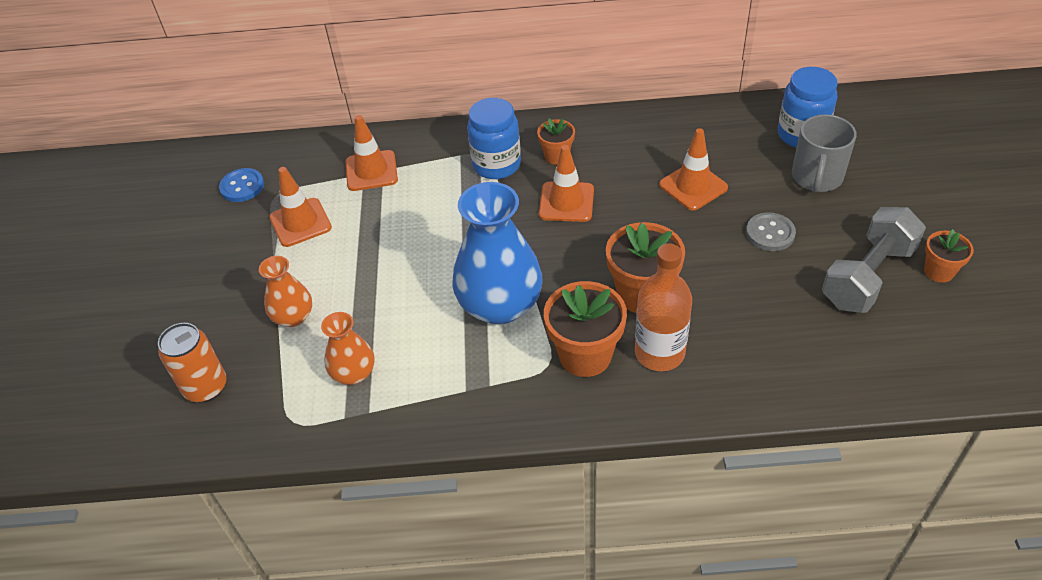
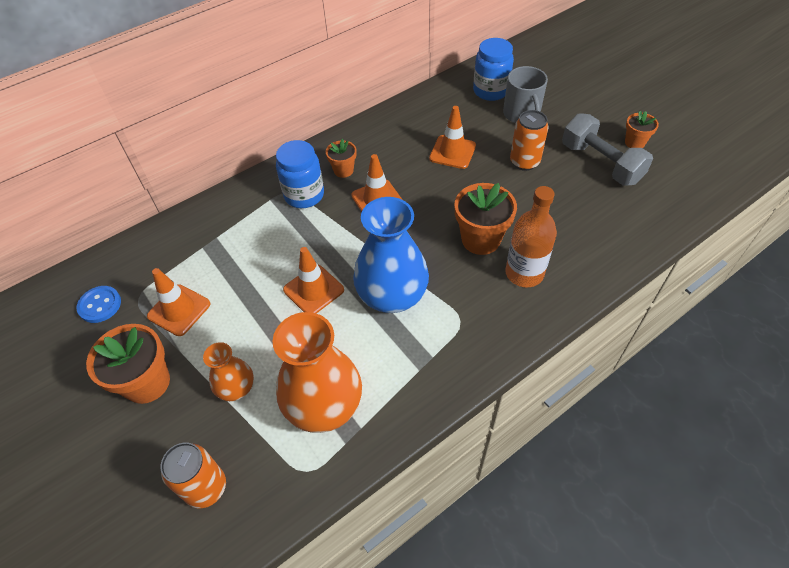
camera: 35 degrees left, 5 degrees up
orange vase [321,312,374,385] -> orange vase [273,312,362,433], size x1.88
orange traffic cone [345,115,398,191] -> orange traffic cone moved to [283,247,344,313]
orange flower pot [544,281,627,377] -> orange flower pot moved to [86,324,170,404]
grey button [746,212,796,251] -> orange can [510,110,548,171]
grey dumbbell [822,207,926,313] -> grey dumbbell turned 45 degrees counterclockwise [562,113,653,186]

